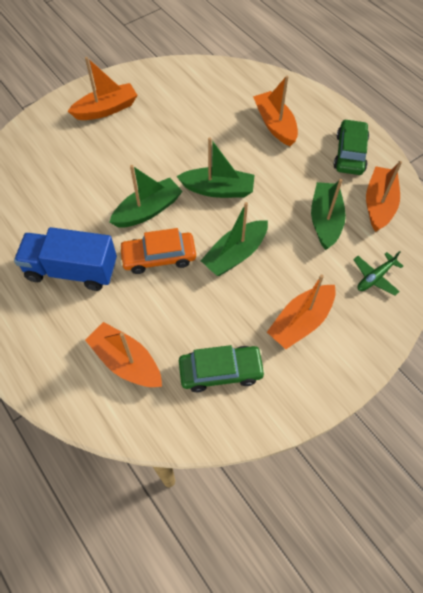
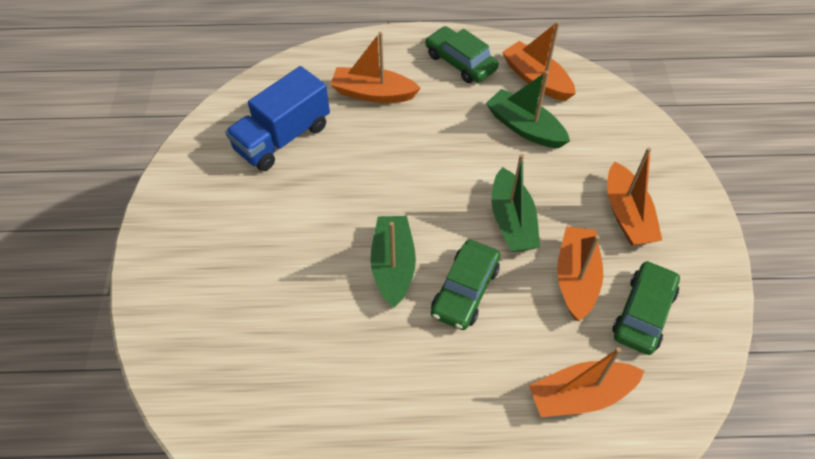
camera: 55 degrees left, 5 degrees down
blue truck [14,227,117,291] -> blue truck moved to [225,66,330,171]
orange boat [68,57,138,120] -> orange boat moved to [557,226,603,321]
orange car [119,228,196,274] -> green car [431,240,500,330]
green boat [176,137,255,198] -> none
green plane [353,251,403,296] -> none

